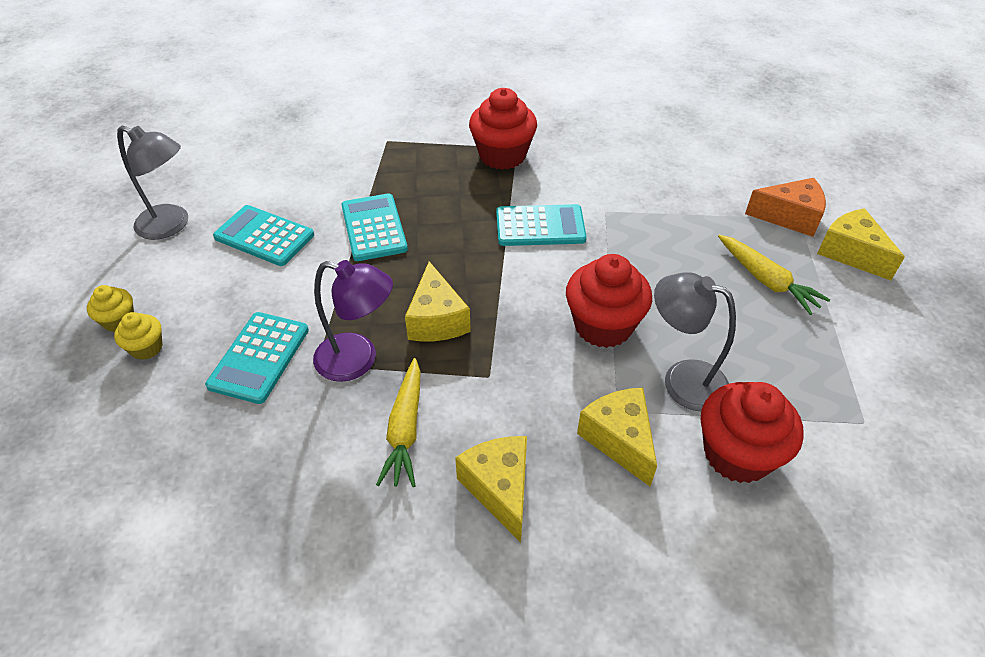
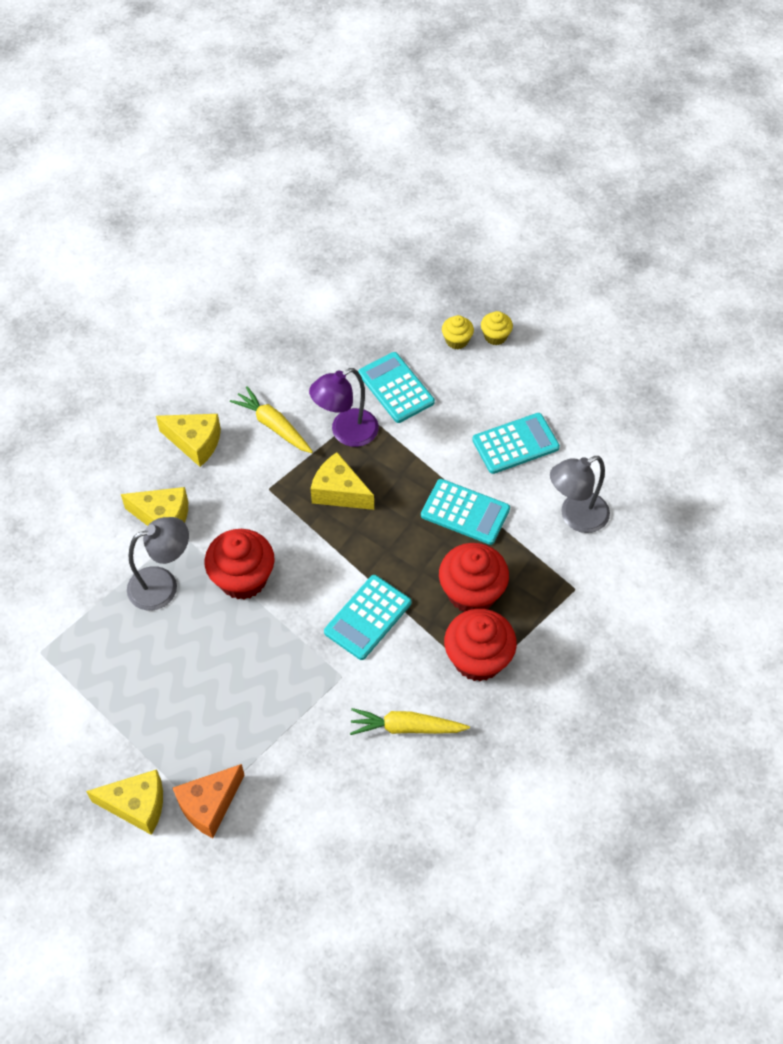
camera: 130 degrees right, 10 degrees up
grey lamp [117,125,188,240] -> grey lamp moved to [550,456,610,533]
red cupcake [701,382,804,483] -> red cupcake moved to [439,543,509,612]
yellow carrot [718,235,830,315] -> yellow carrot moved to [350,708,470,735]

